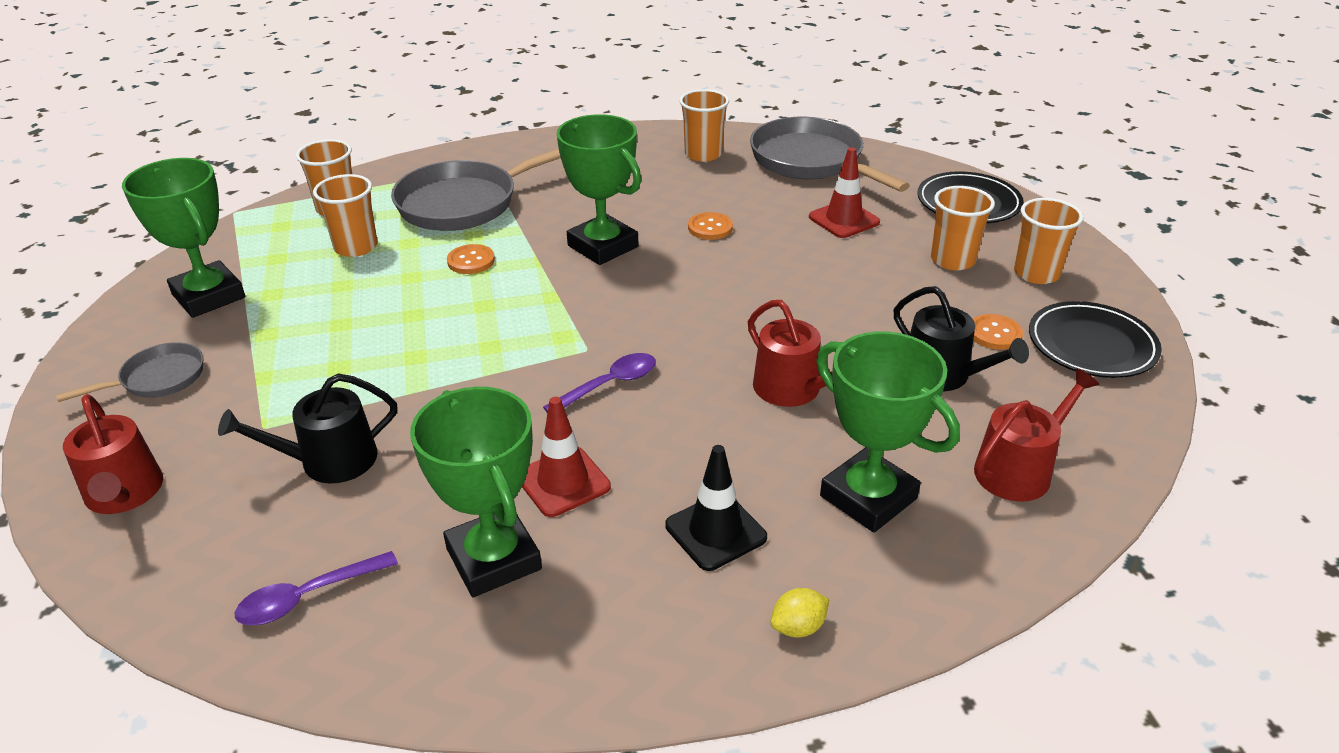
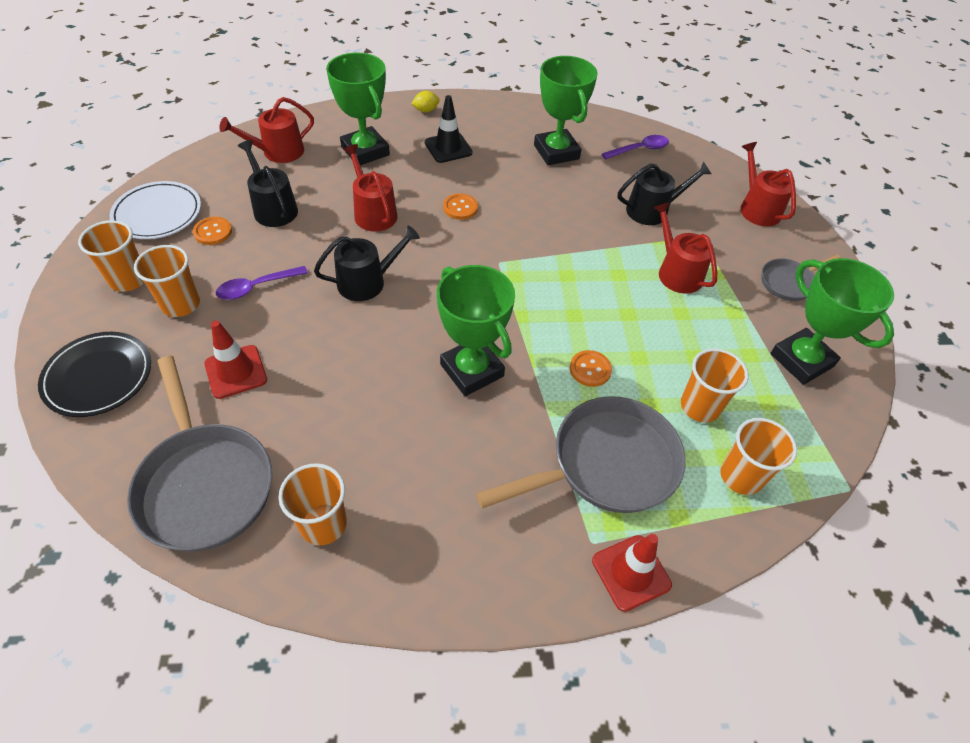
camera: 175 degrees left, 15 degrees up
red traffic cone [522,397,611,517] -> red traffic cone moved to [592,534,672,612]
purple spoon [543,353,656,413] -> purple spoon moved to [216,266,308,300]
orange button [688,212,733,240] -> orange button moved to [443,193,478,220]
black plate [1029,301,1162,378] -> white plate [110,181,201,239]
none -> black watering can [314,225,420,301]
none -> red watering can [653,202,717,294]

